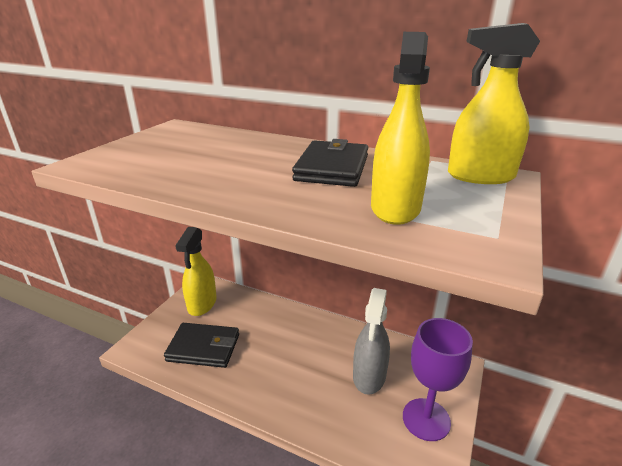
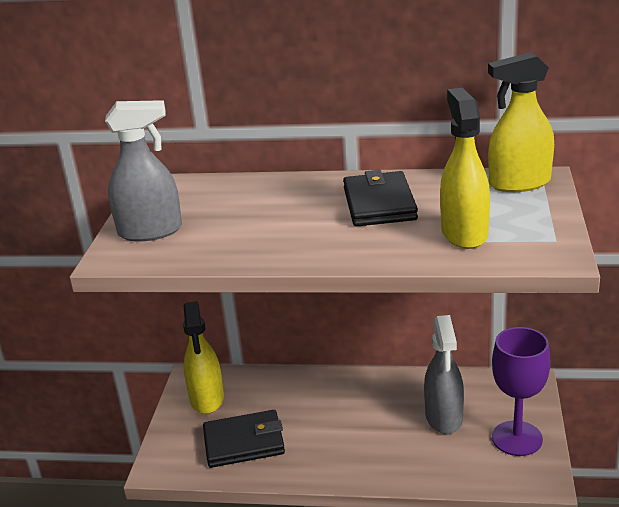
camera: 15 degrees left, 0 degrees up
none -> grey spray bottle [105,100,182,242]

